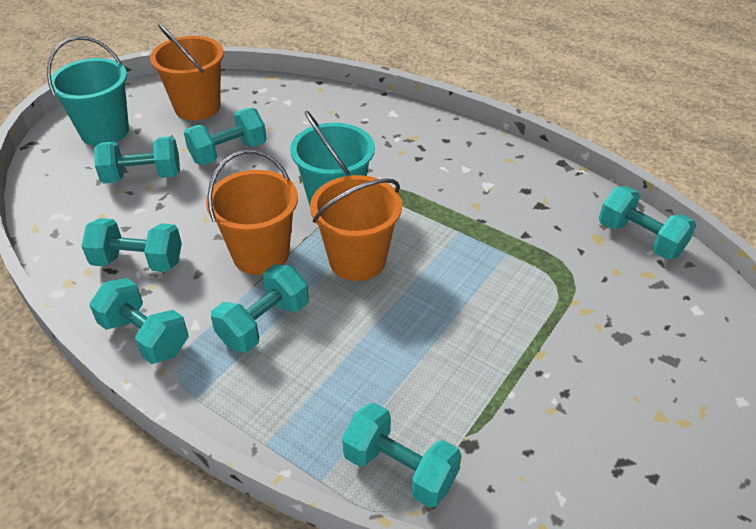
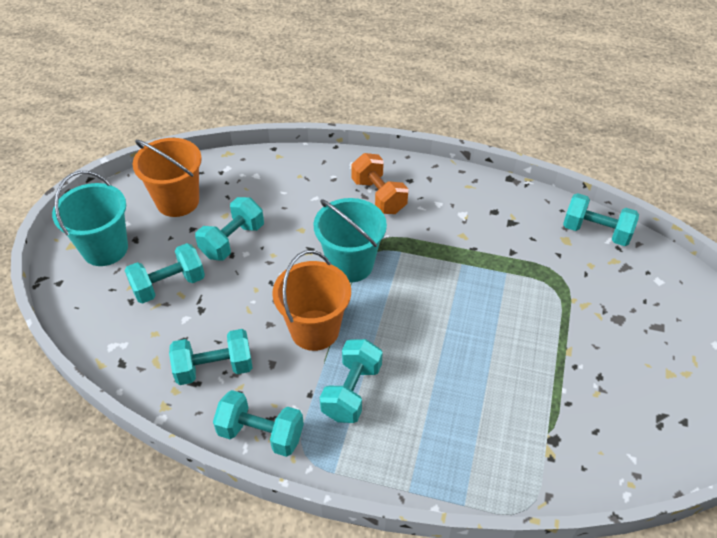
camera: 20 degrees left, 5 degrees up
orange bucket [310,175,402,281] -> none
turquoise dumbbell [342,403,462,508] -> none
none -> orange dumbbell [351,153,408,214]

